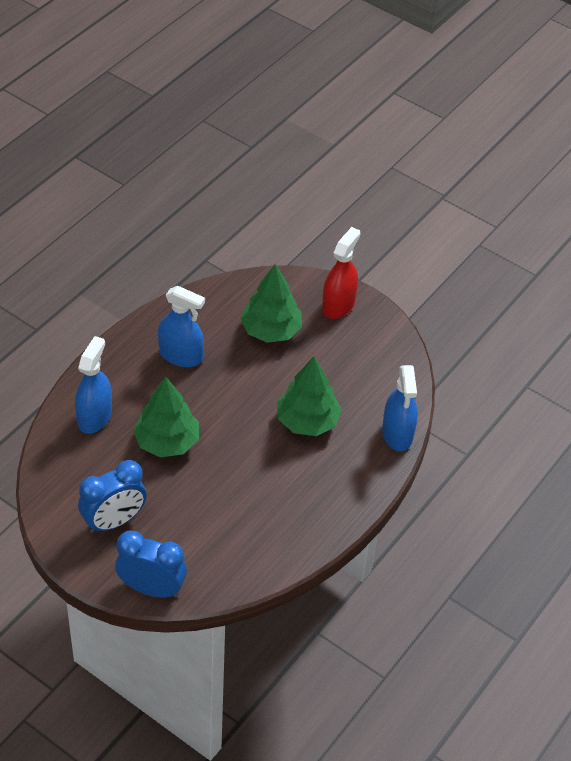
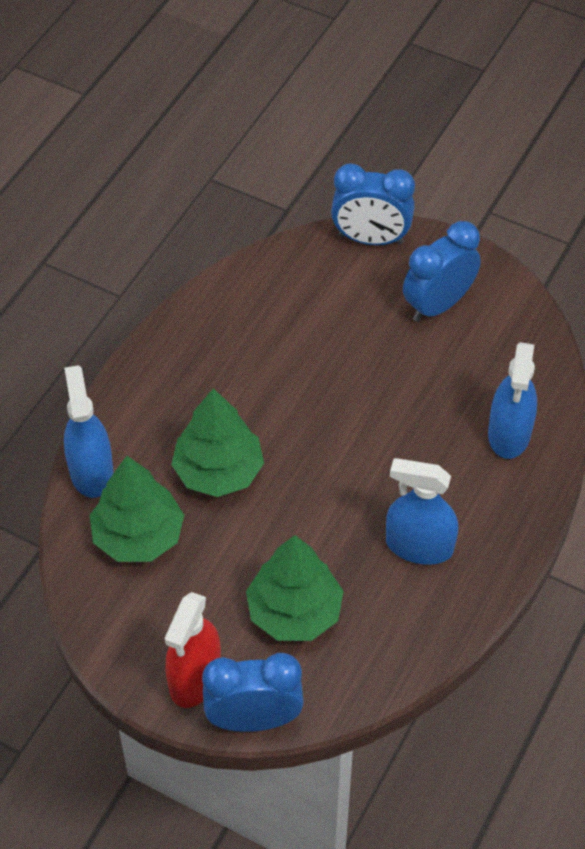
camera: 175 degrees right, 5 degrees up
green tree [133,377,199,458] -> green tree moved to [90,456,184,562]
none -> blue clock [202,653,304,732]

